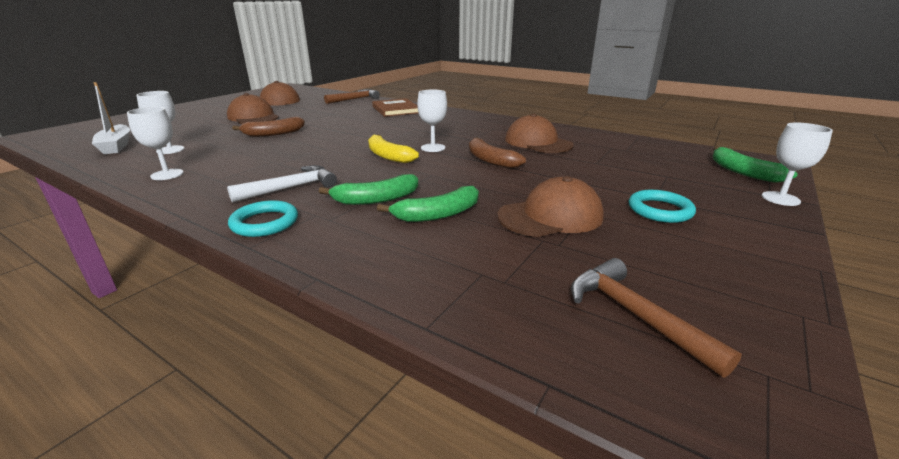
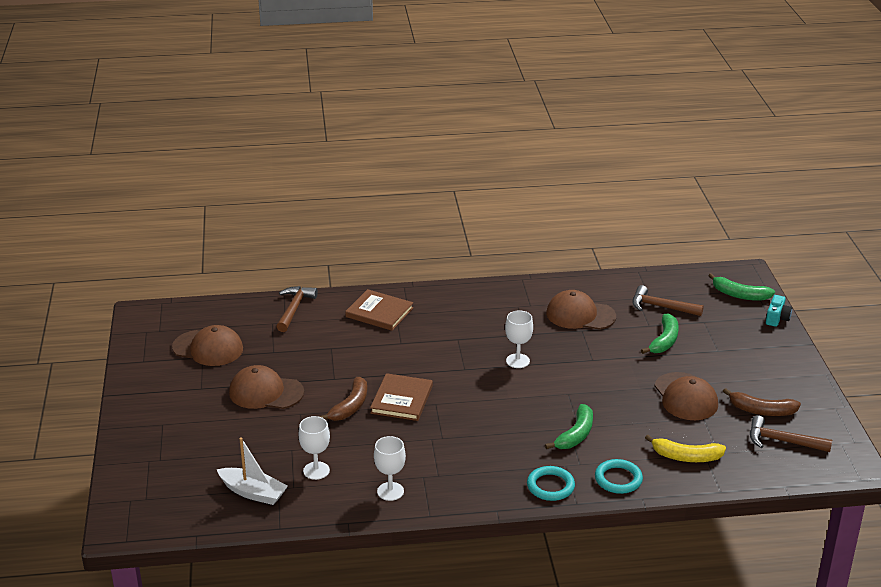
camera: 40 degrees left, 5 degrees up
white hammer [227,165,337,203] -> none
yellow banana [368,134,419,163] -> yellow banana moved to [645,435,726,462]
green banana [377,186,479,222] -> green banana moved to [641,314,679,354]
brown banana [469,137,526,168] -> brown banana moved to [723,388,801,416]
brown cap [497,176,604,237] -> brown cap turned 135 degrees clockwise [654,372,718,420]
turquoise ring [629,190,696,223] -> turquoise ring moved to [595,459,643,494]
white goblet [762,123,833,206] -> turquoise camera [766,295,792,327]
none -> brown book [370,373,433,421]
none -> brown hammer [632,285,704,316]

